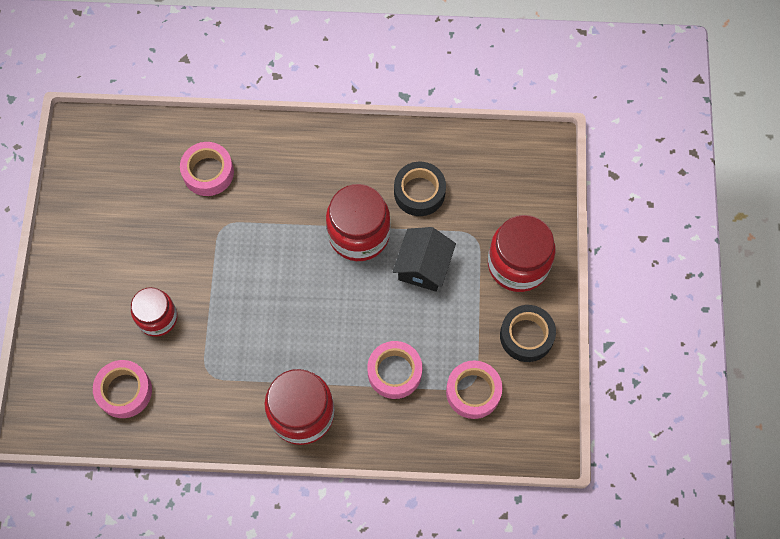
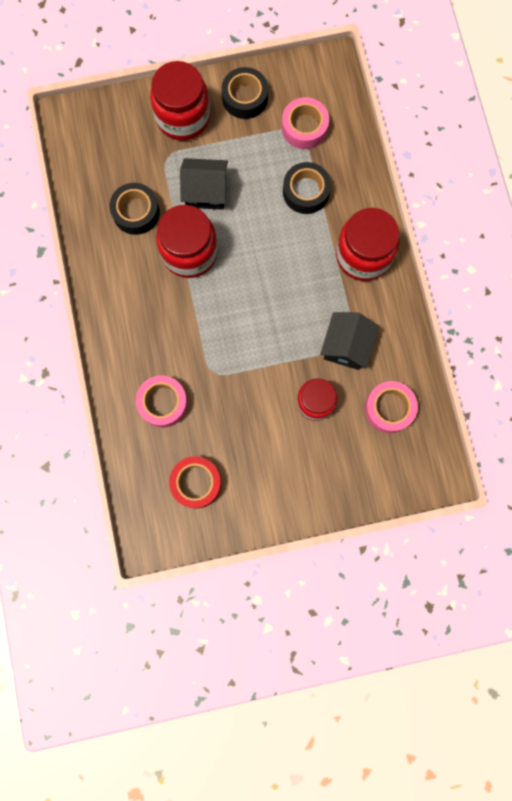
camera: 105 degrees left, 10 degrees up
pink tape [367,341,422,399] -> black tape [283,162,331,214]
none -> red tape [169,456,221,509]
none -> black house [320,312,379,370]

